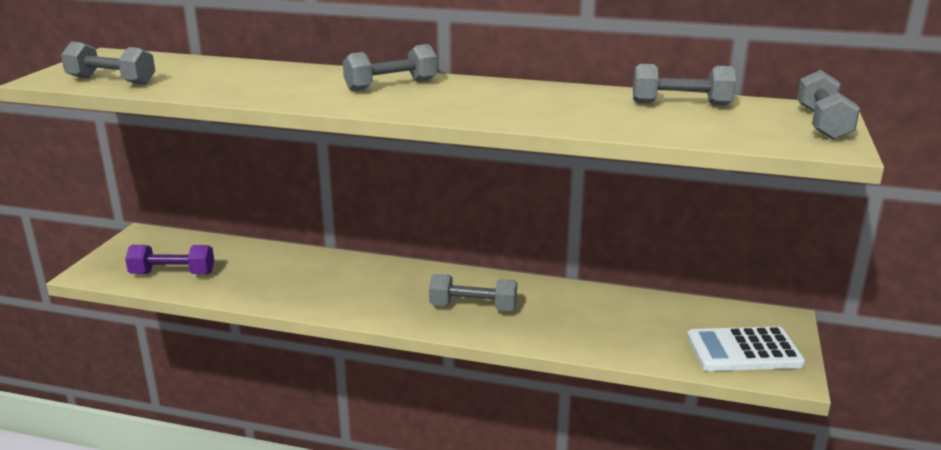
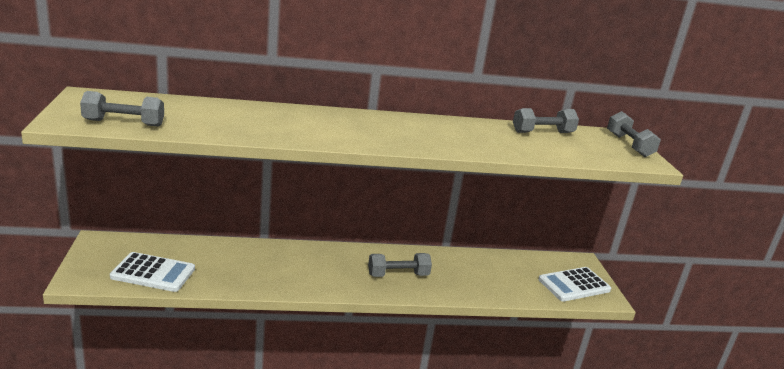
camera: 25 degrees left, 0 degrees up
purple dumbbell [125,245,214,274] -> white calculator [110,252,195,292]
grey dumbbell [343,44,438,91] -> none

